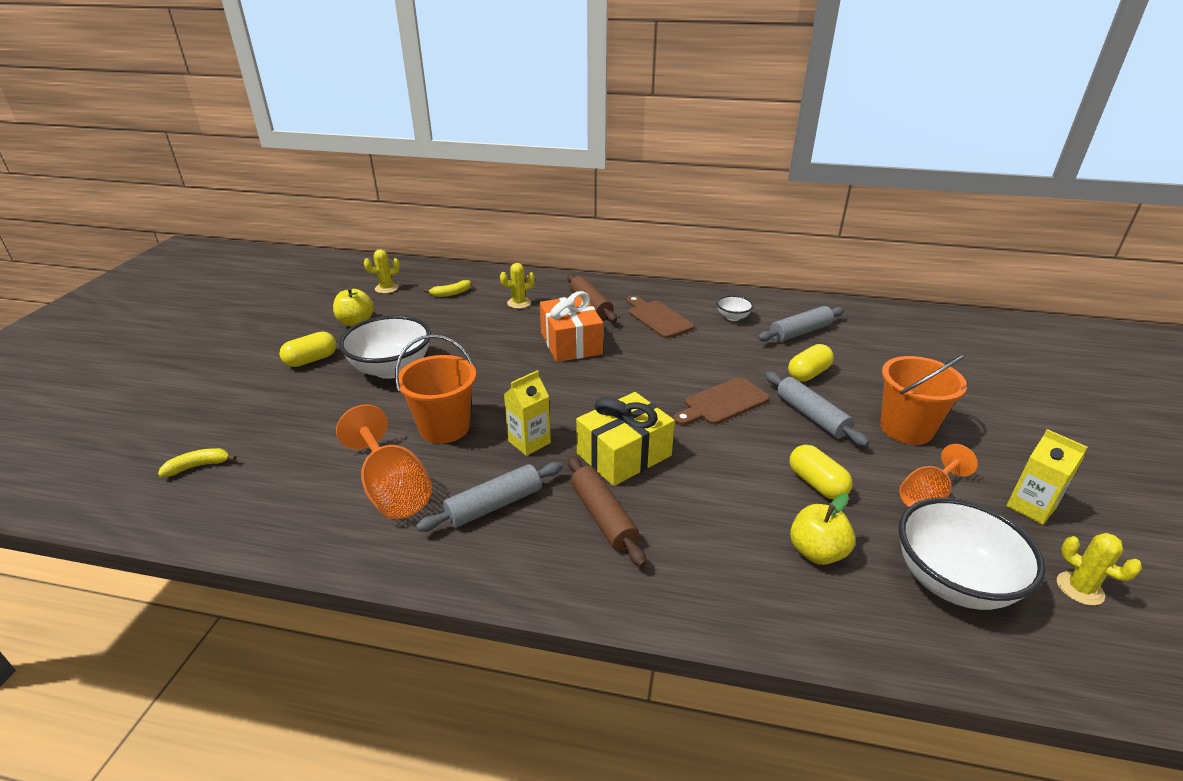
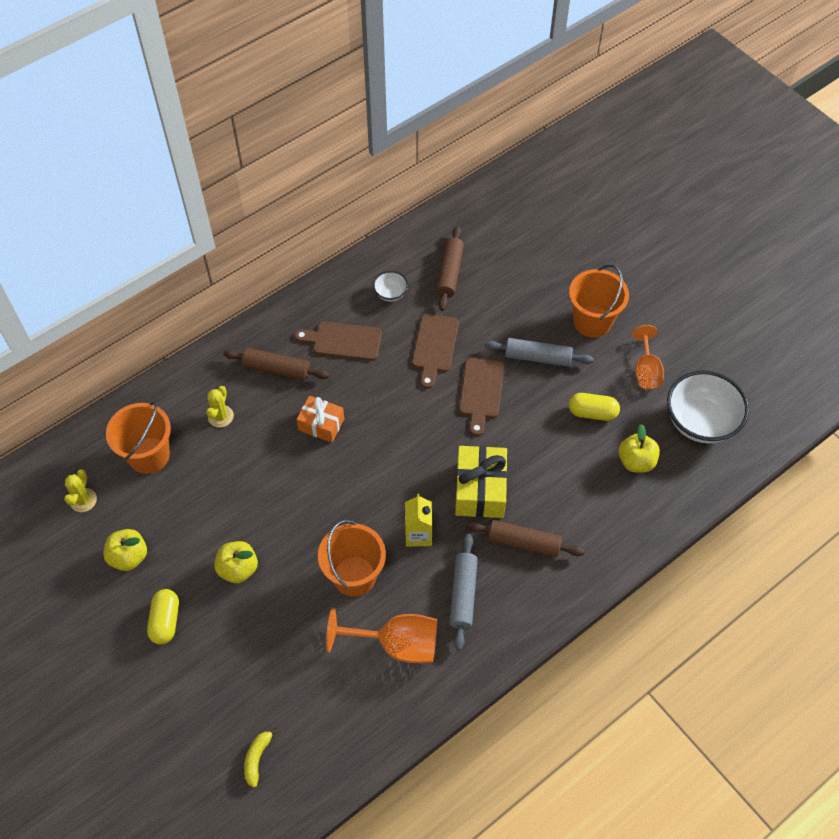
camera: 50 degrees left, 25 degrees up
white bowl [339,315,431,379] -> yellow apple [214,541,258,583]
yellow banana [424,280,471,297] -> orange bucket [106,402,171,474]
orange gift [540,291,603,362] -> orange gift [297,396,344,443], size x0.64
grey rolling pin [758,306,844,342] -> brown rolling pin [436,226,464,311]
yellow capsule [788,344,834,382] -> none
yellow carton [1006,429,1088,525] -> none
yellow cactus [1057,533,1142,606] -> none
none -> brown cutting board [412,314,459,389]

